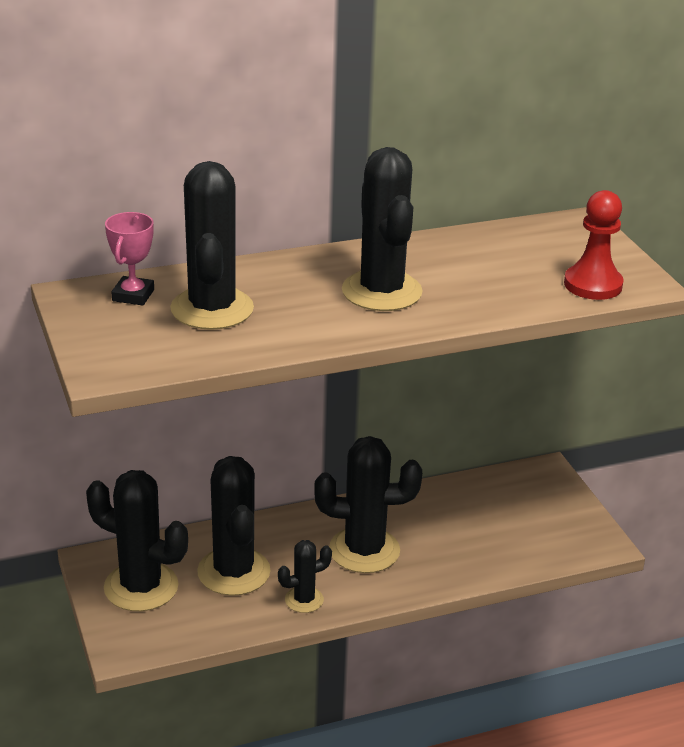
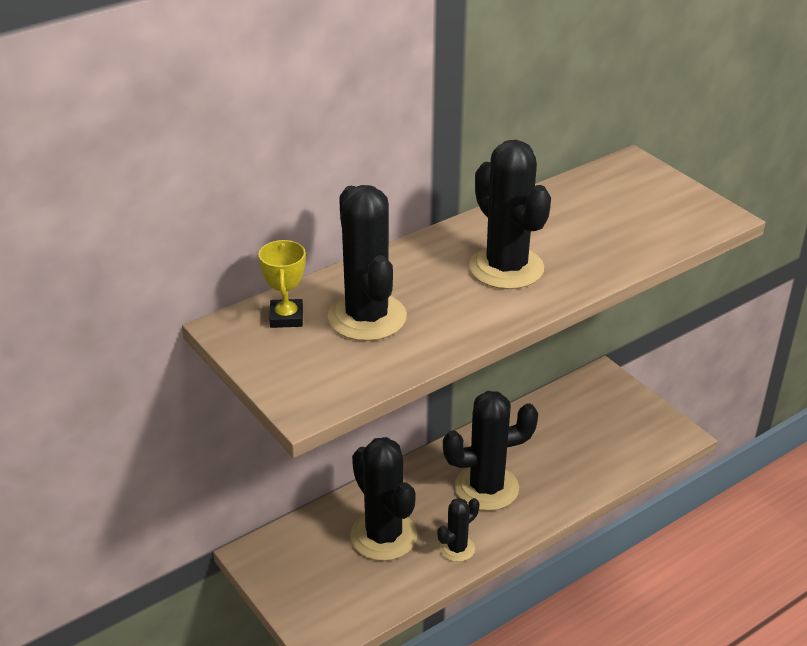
camera: 15 degrees left, 5 degrees up
black cactus [86,470,188,611] -> none
pink trophy [105,212,154,306] -> yellow trophy [259,240,306,328]
red pawn [564,190,624,300] -> none

